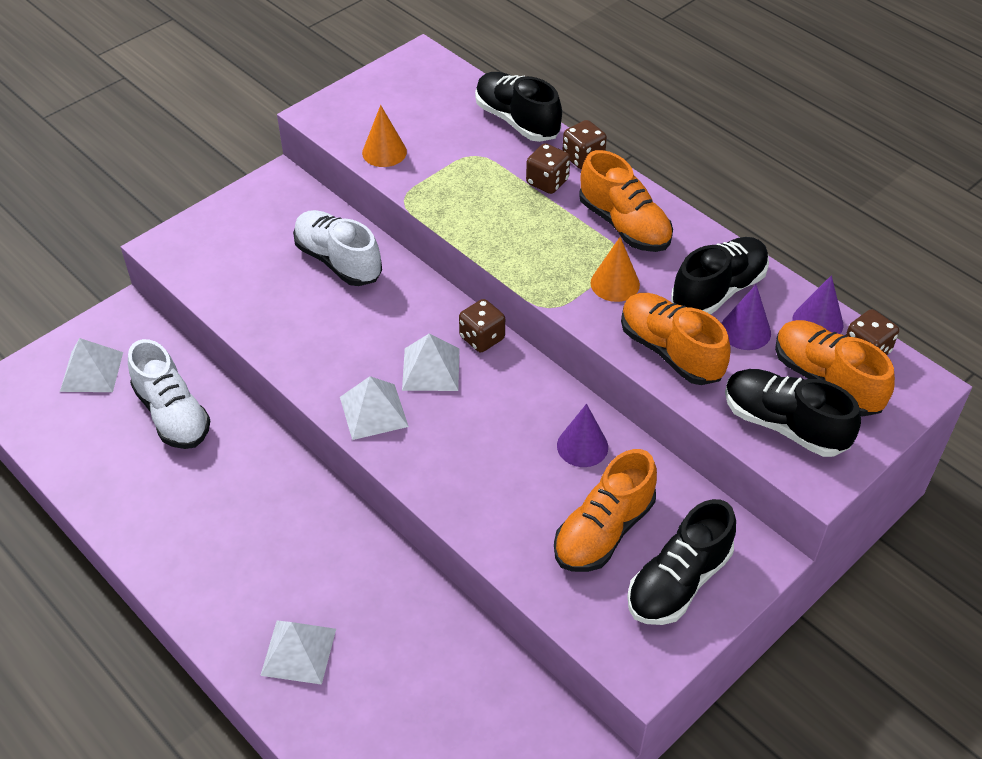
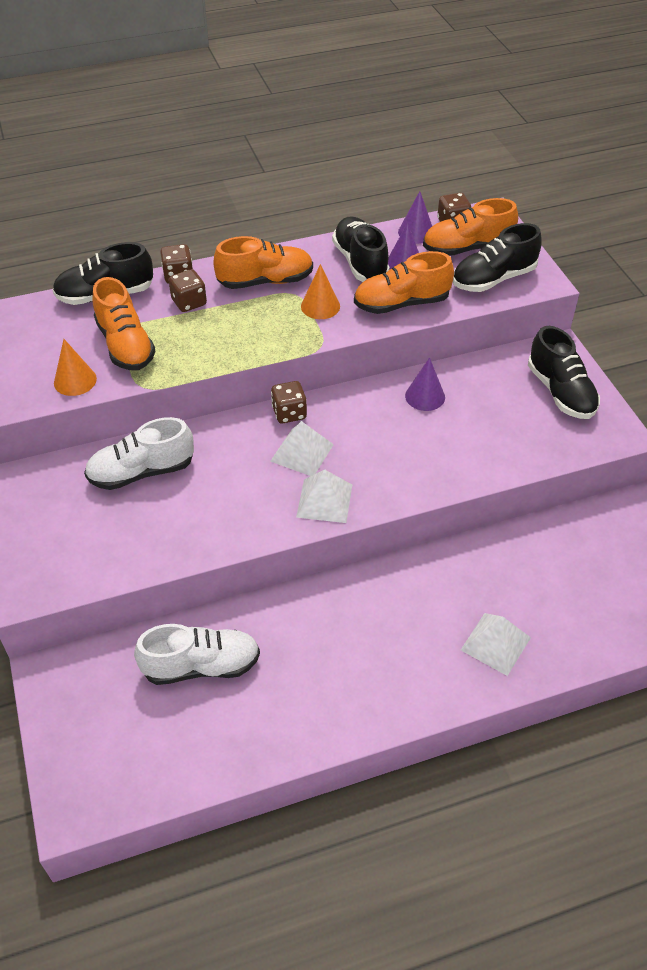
camera: 65 degrees left, 0 degrees up
white pyramid [60,338,123,392] -> none
orange shoe [554,449,657,572] -> orange shoe moved to [93,277,156,370]

